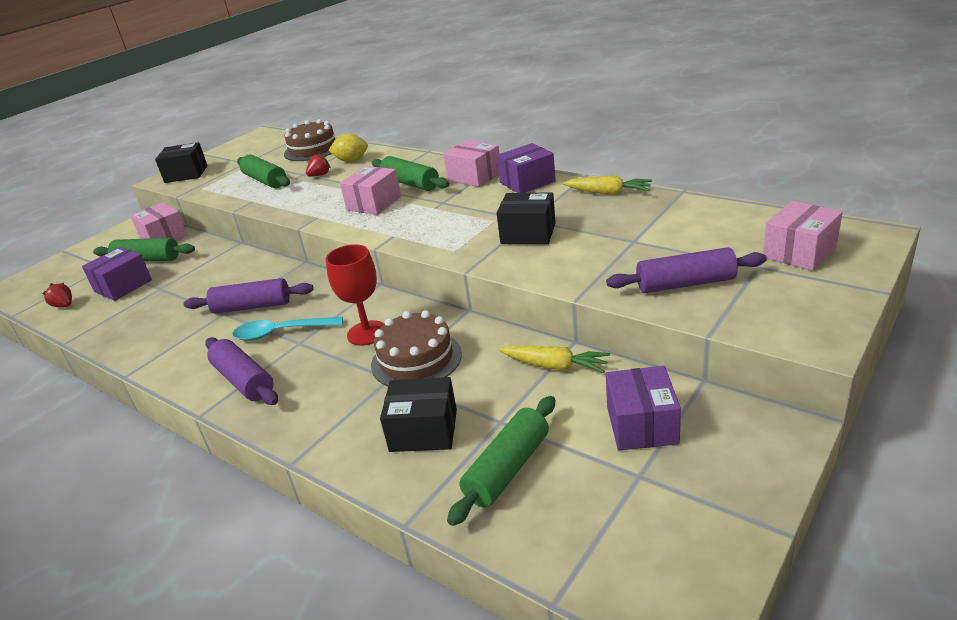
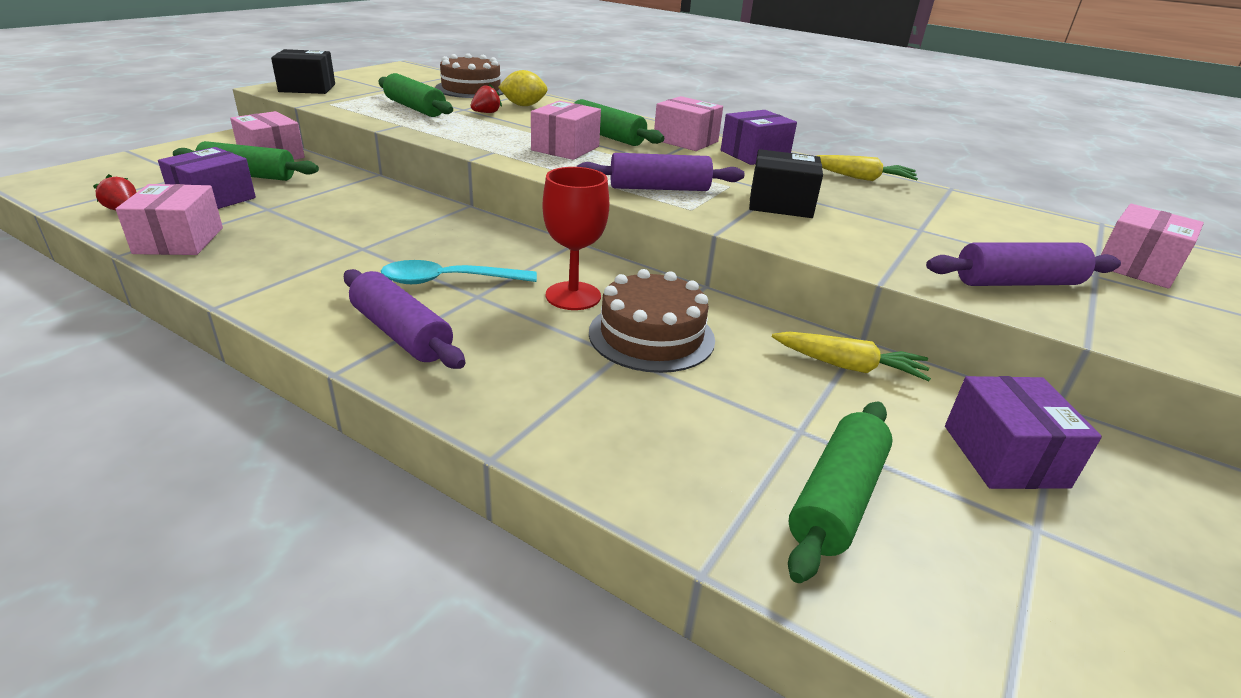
camera: 10 degrees left, 0 degrees up
purple rolling pin [184,278,314,314] -> purple rolling pin moved to [576,153,745,191]
black box [380,377,457,452] -> none
none -> pink box [116,184,223,255]

